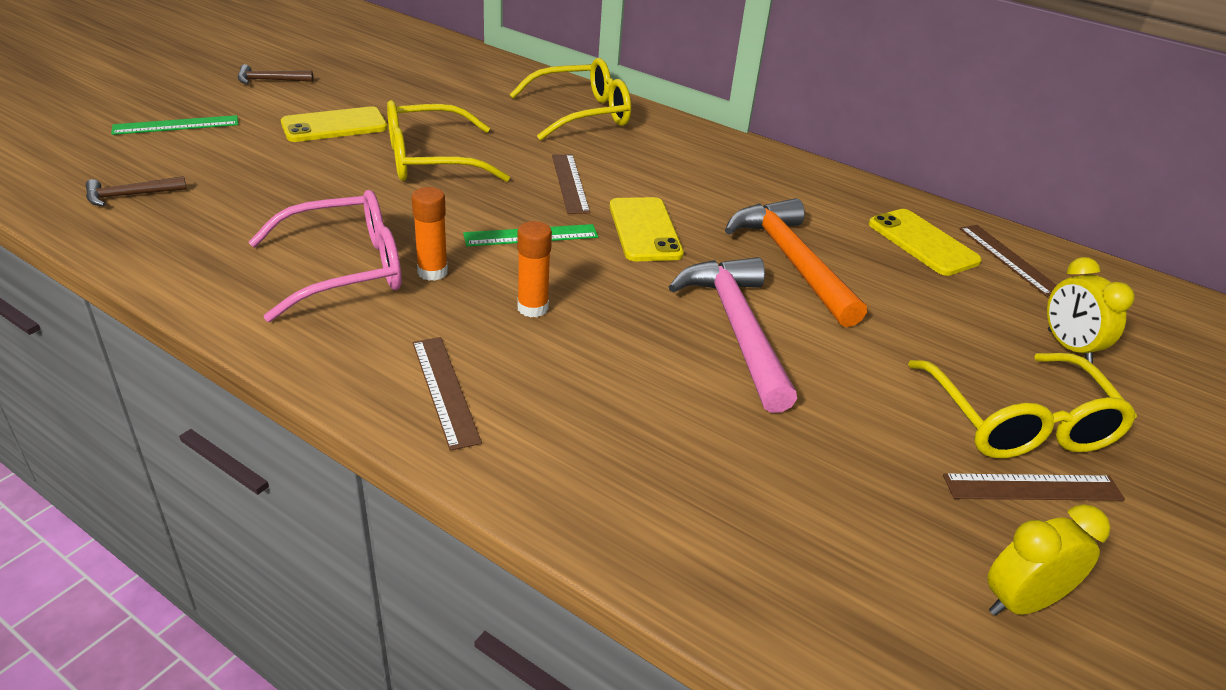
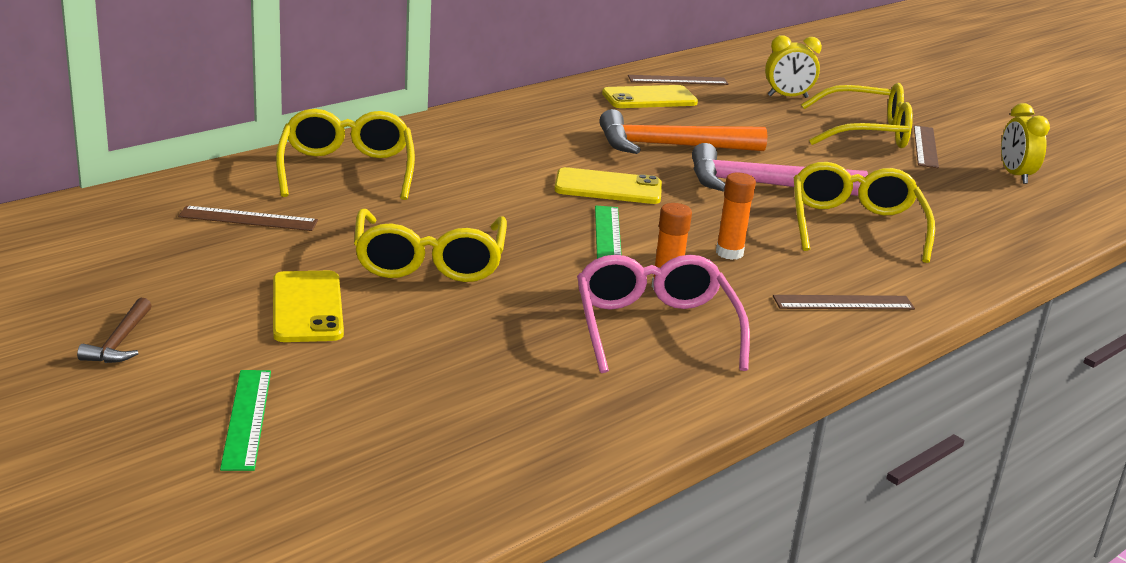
camera: 75 degrees left, 10 degrees down
brown hammer [86,176,187,206] -> none
brown ruler [552,154,590,214] -> brown ruler moved to [178,206,318,231]
none -> yellow glasses [794,162,935,263]

